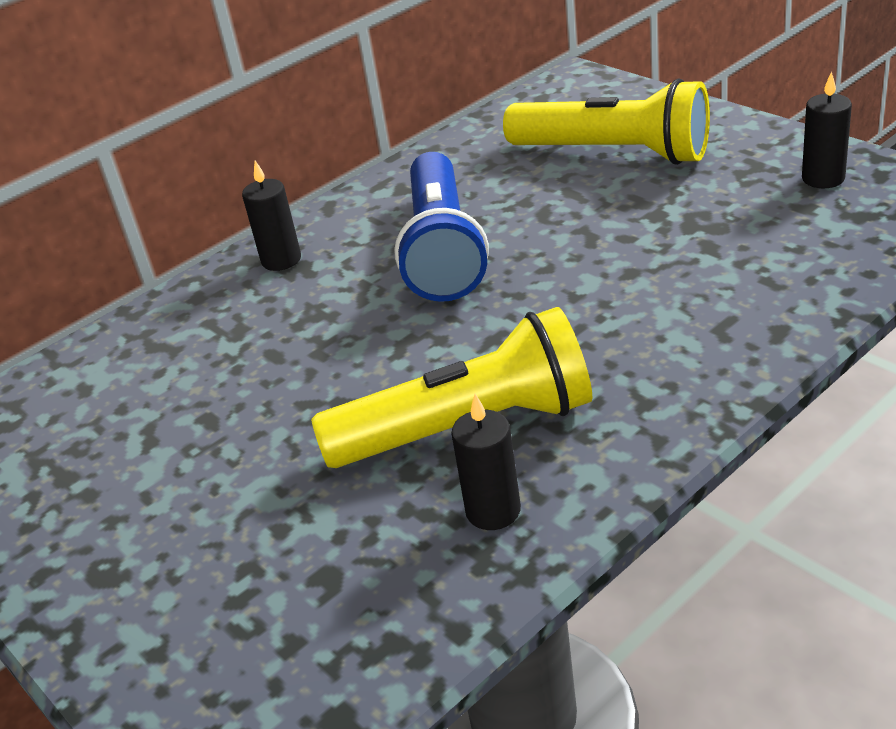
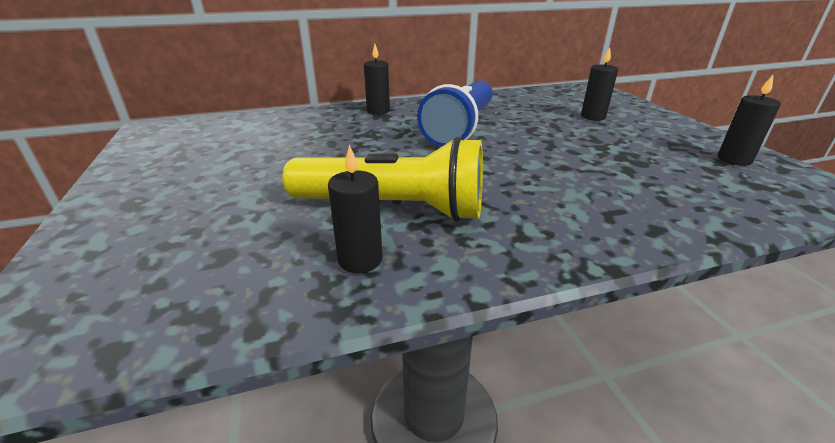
camera: 20 degrees right, 5 degrees down
yellow flashlight [503,79,710,165] -> black candle [581,47,618,121]

